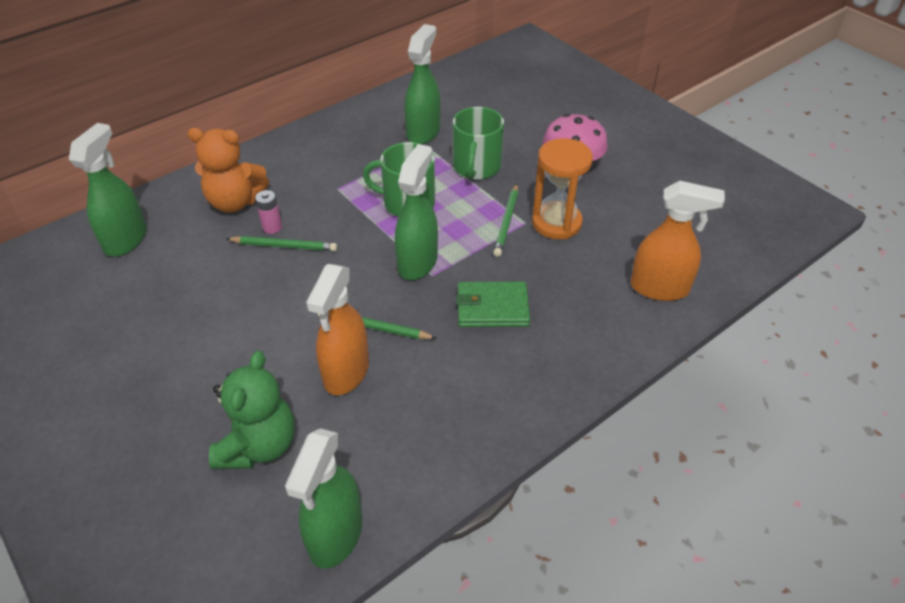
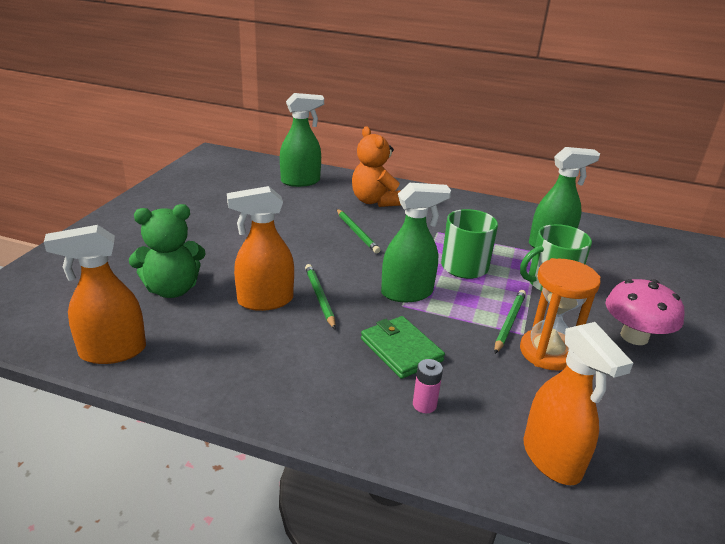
camera: 55 degrees right, 15 degrees down
pink battery [255,190,282,234] -> pink battery moved to [413,359,443,413]
green spray bottle [285,428,362,569] -> orange spray bottle [44,225,146,364]
green pencil [493,184,518,257] -> green pencil turned 135 degrees clockwise [494,290,526,354]

